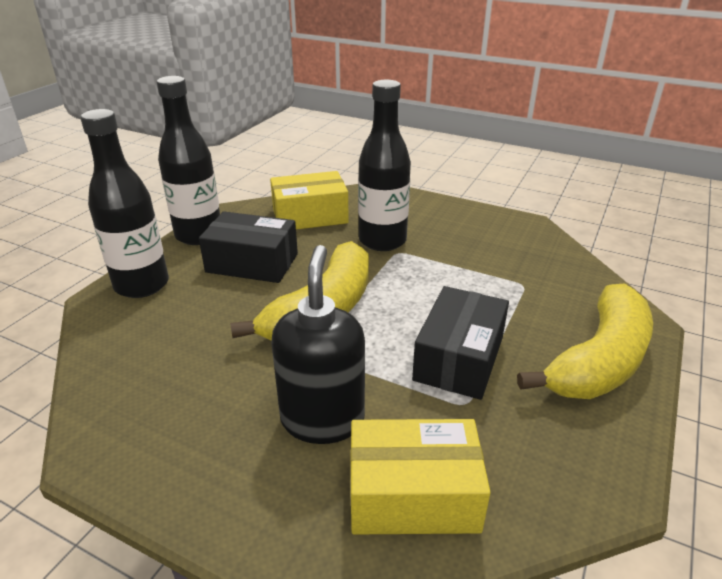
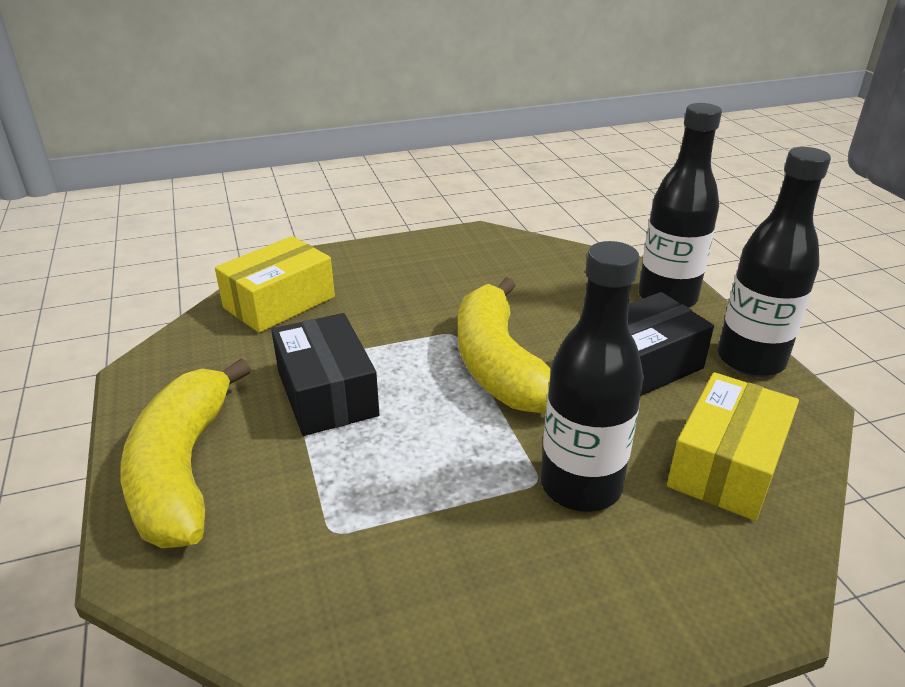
camera: 135 degrees right, 0 degrees up
black soap dispenser [272,245,365,444] -> none

